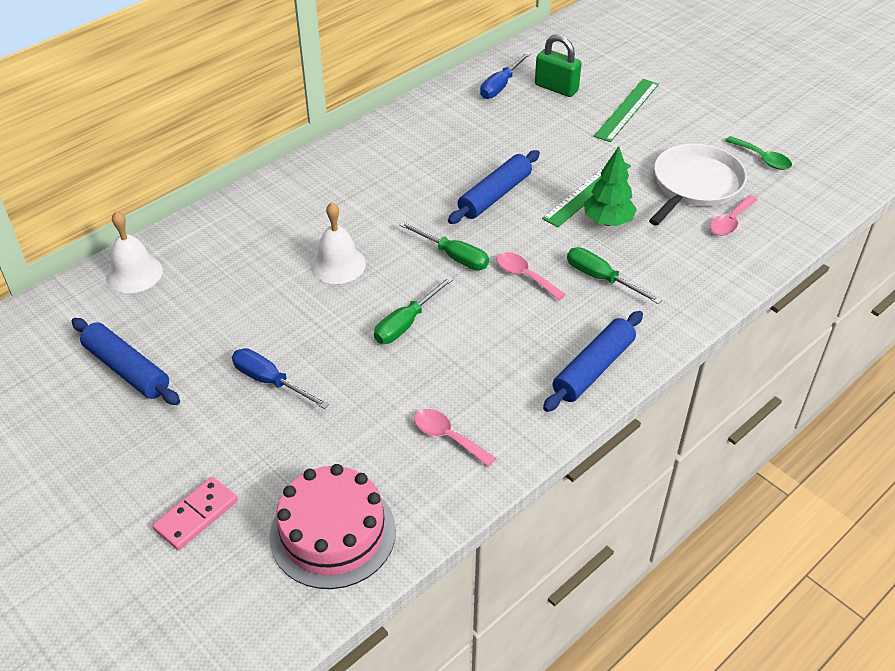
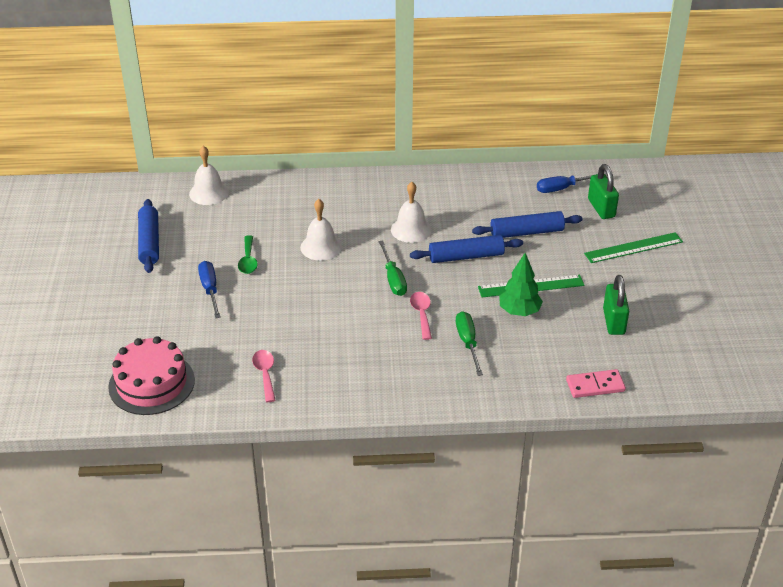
camera: 40 degrees right, 5 degrees down
pink domino [153,477,238,550] -> pink domino moved to [566,369,626,398]
green screwdriver [374,276,454,344] -> none
blue rolling pin [543,311,643,412] -> blue rolling pin moved to [472,211,583,238]
white pan [649,144,747,226] -> green padlock [603,275,629,335]
pink spoon [710,195,758,236] -> none
green spoon [725,136,792,170] -> green spoon moved to [238,235,258,274]
none -> white bell [391,182,432,243]

